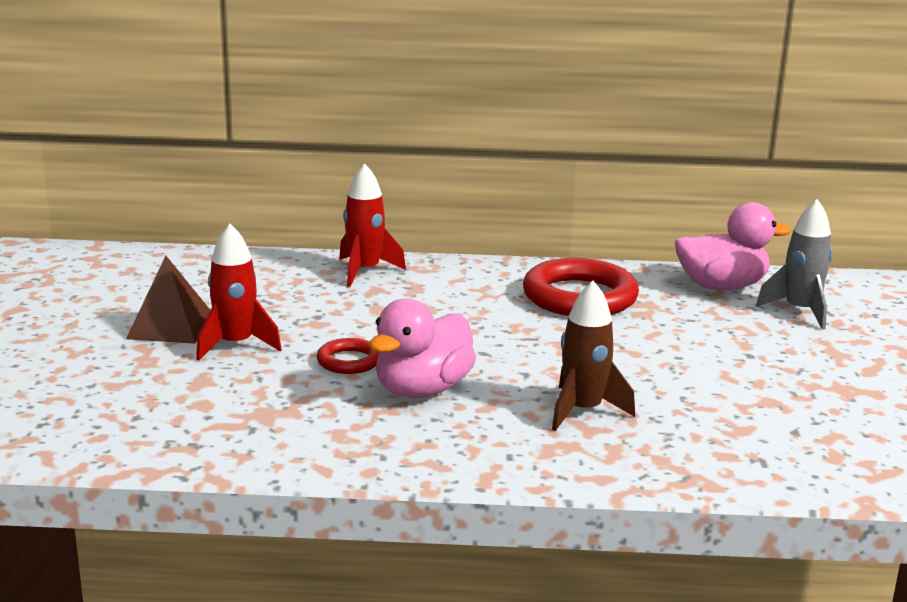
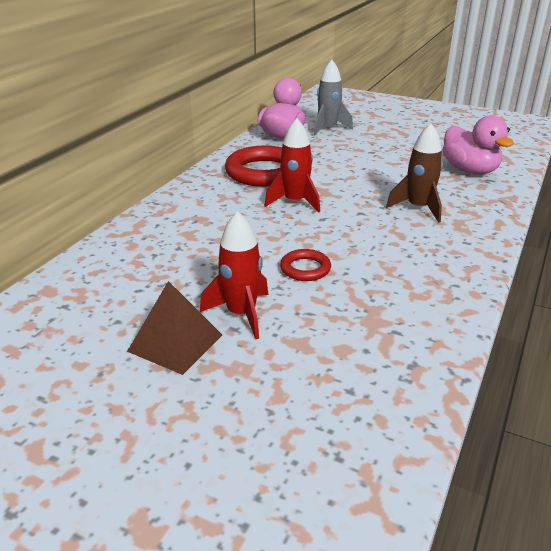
camera: 65 degrees left, 10 degrees up
red rocket [339,164,406,287] -> red rocket moved to [265,118,320,213]
pink duck [369,298,476,398] -> pink duck moved to [443,115,514,174]

